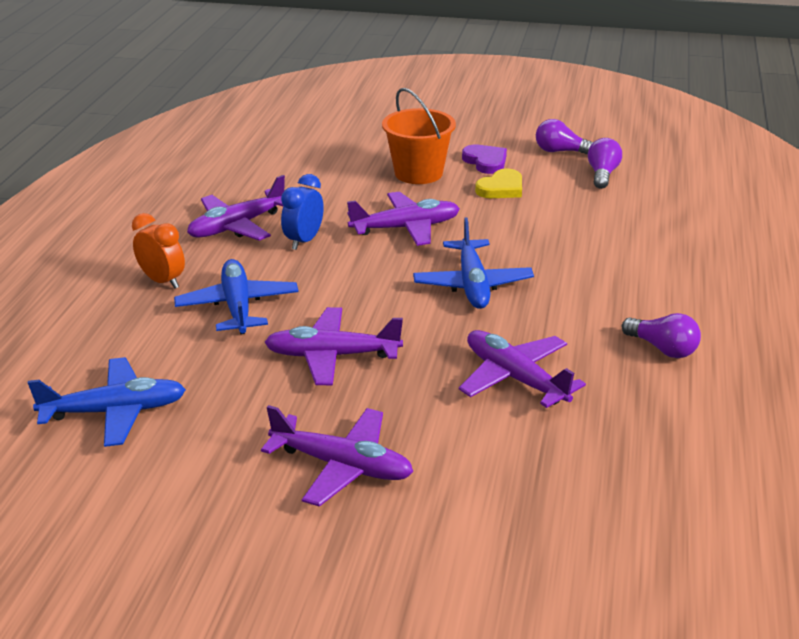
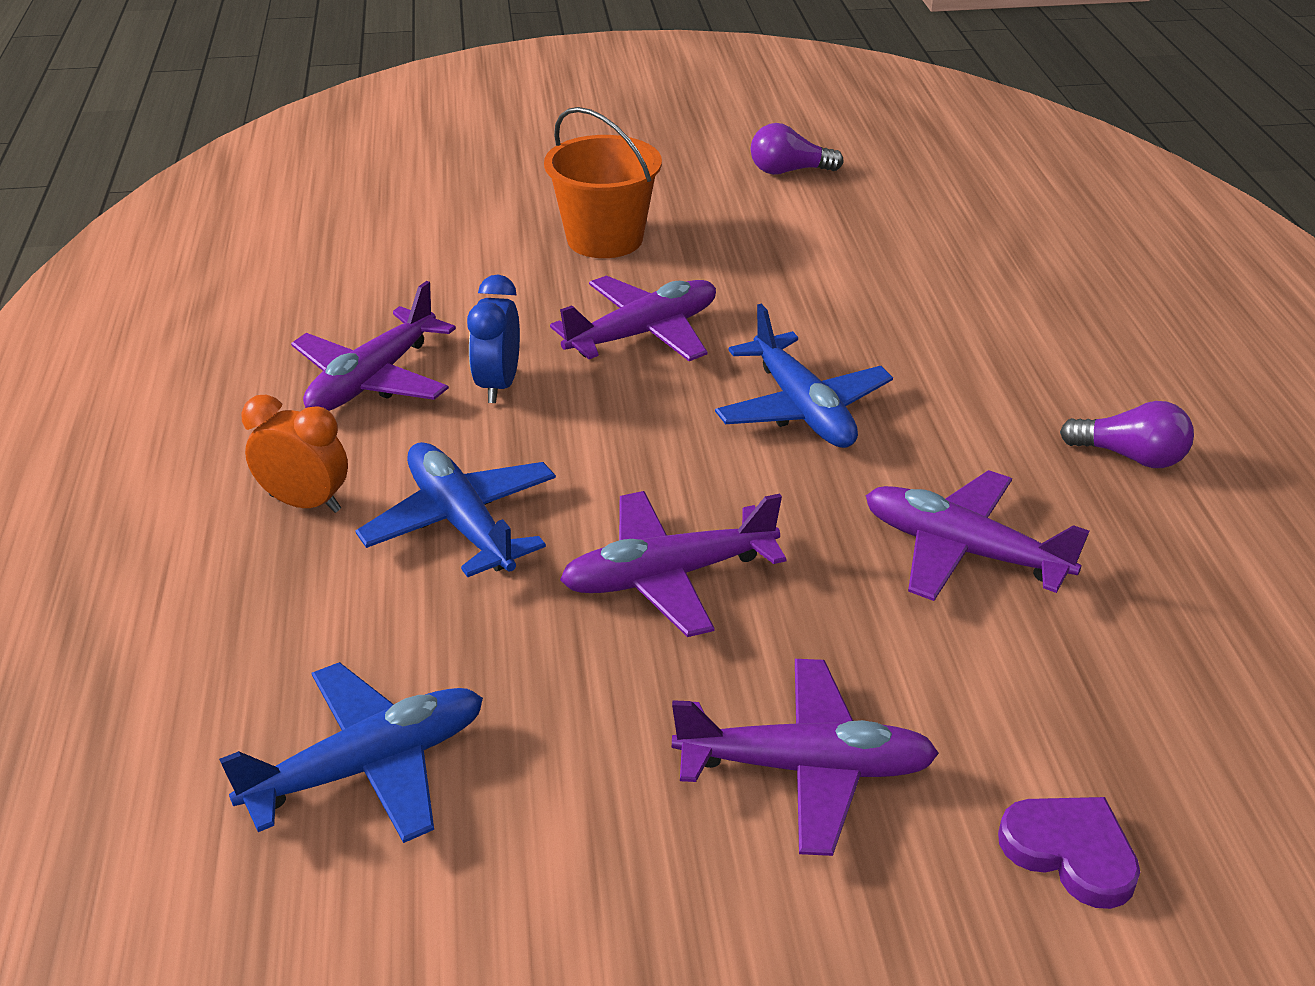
camera: 20 degrees left, 5 degrees up
purple heart [462,145,507,174] -> purple heart moved to [998,797,1140,909]
yellow heart [475,169,522,198] -> none
purple light bulb [588,138,622,189] -> none

